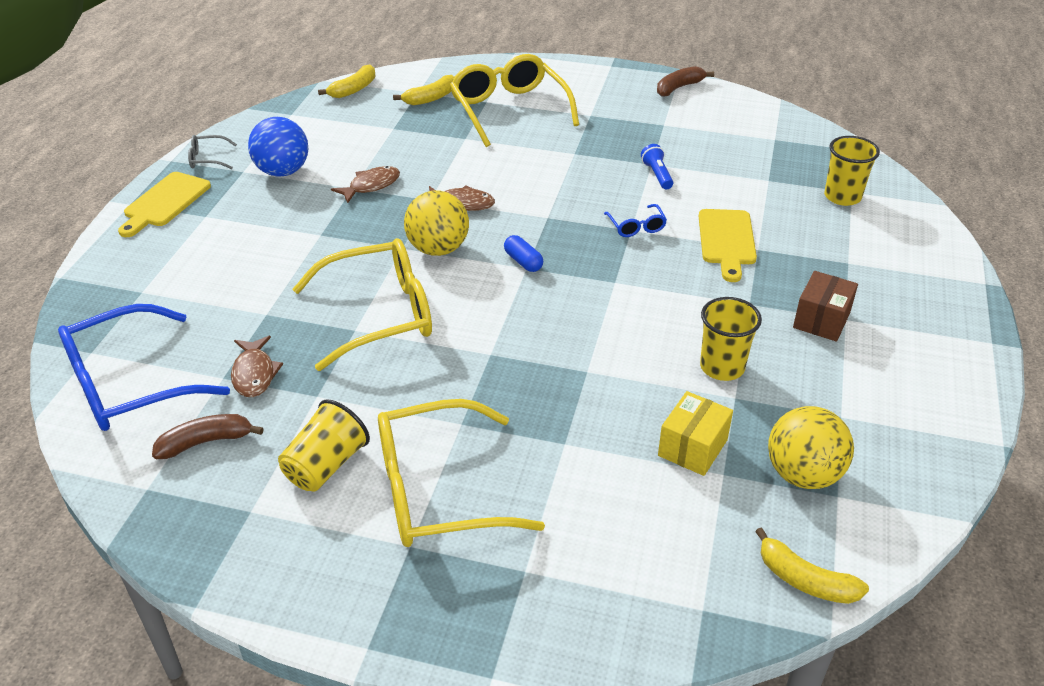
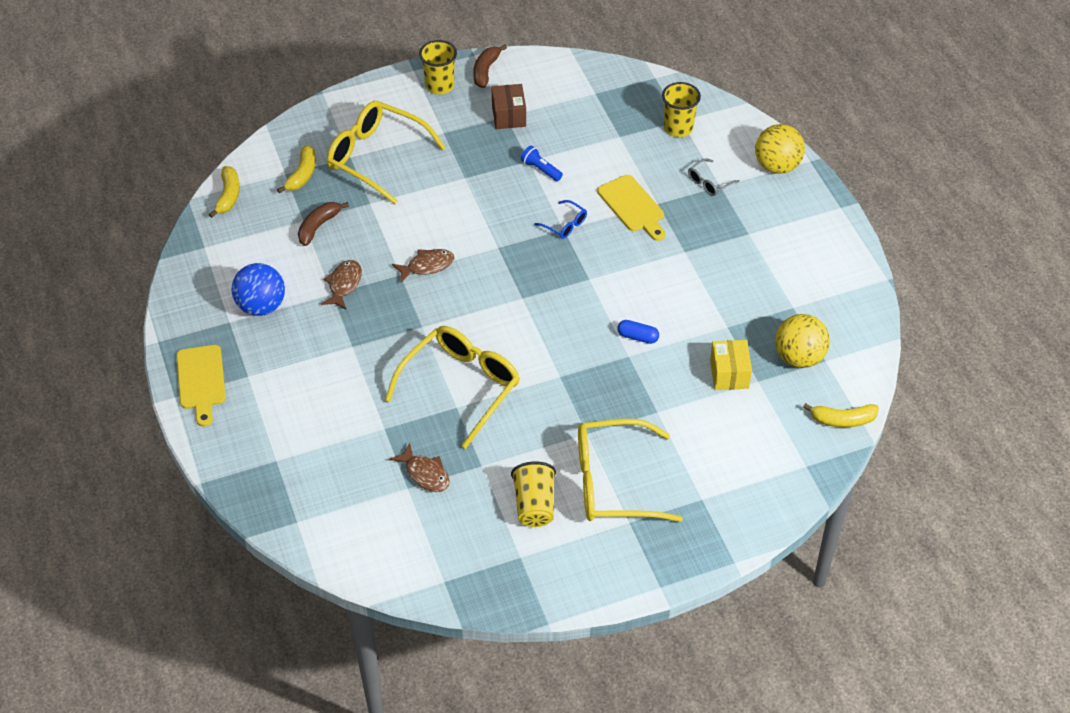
camera: 35 degrees left, 10 degrees up
blue glasses [58,304,230,431] -> none
brown banana [152,414,264,459] -> brown banana moved to [298,202,349,246]
grey glasses [188,135,237,169] -> grey glasses moved to [688,158,740,196]
yellow glasses [378,399,545,547] -> yellow glasses turned 45 degrees clockwise [578,419,683,522]
yellow ball [404,190,469,256] -> yellow ball moved to [755,124,805,174]
blue capsule [504,235,543,272] -> blue capsule moved to [617,320,659,344]
yellow cup [700,297,762,381] -> yellow cup moved to [419,40,457,94]
brown box [793,271,858,342] -> brown box moved to [491,84,526,129]

